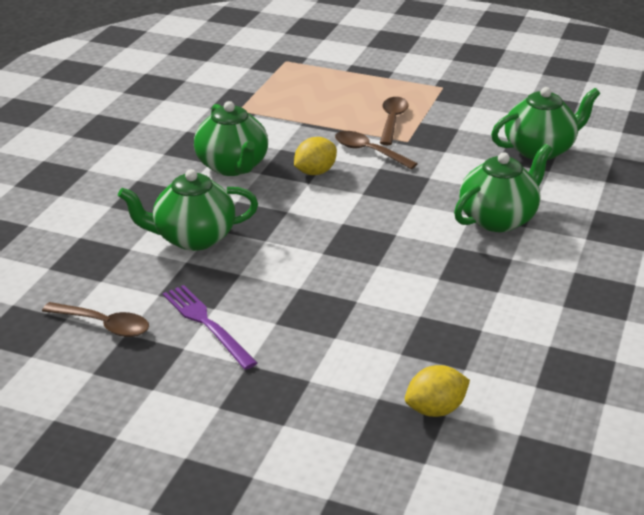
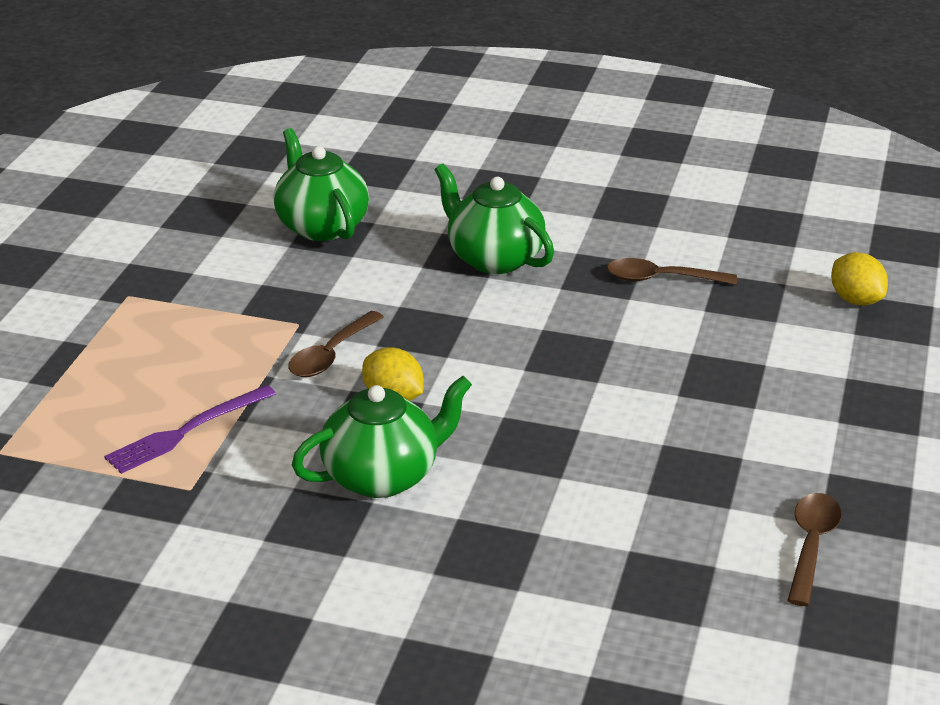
camera: 95 degrees left, 0 degrees up
green teapot [118,169,258,251] -> none
purple fork [163,285,257,370] -> purple fork moved to [104,385,276,474]
brown spoon [380,97,409,145] -> brown spoon moved to [607,258,737,285]

